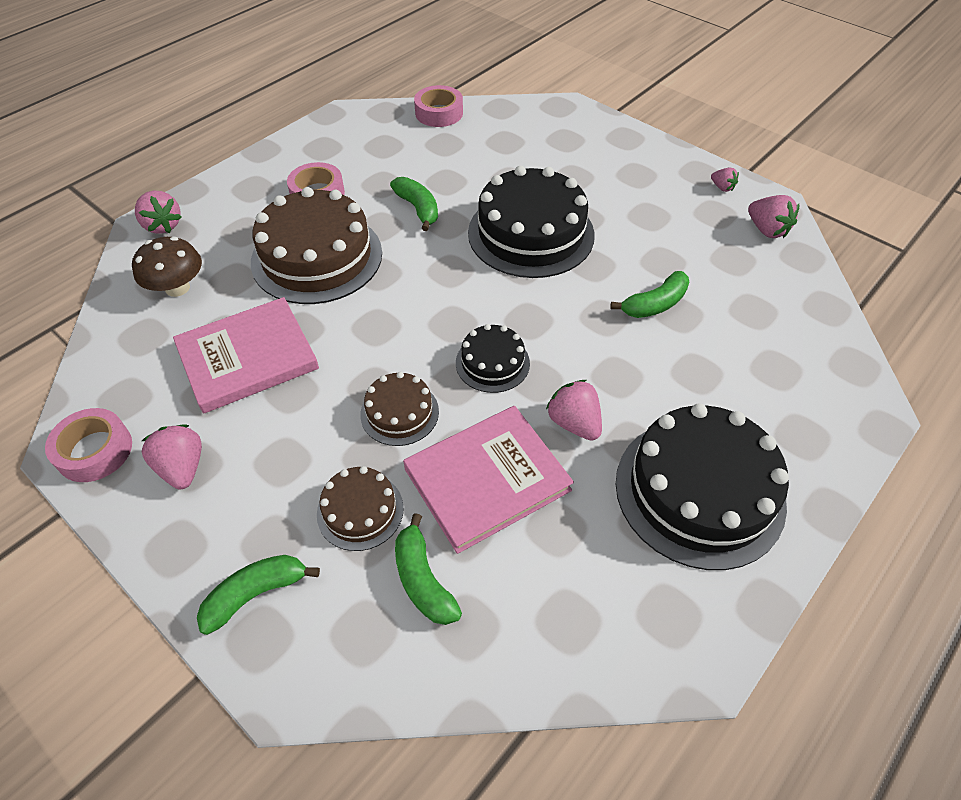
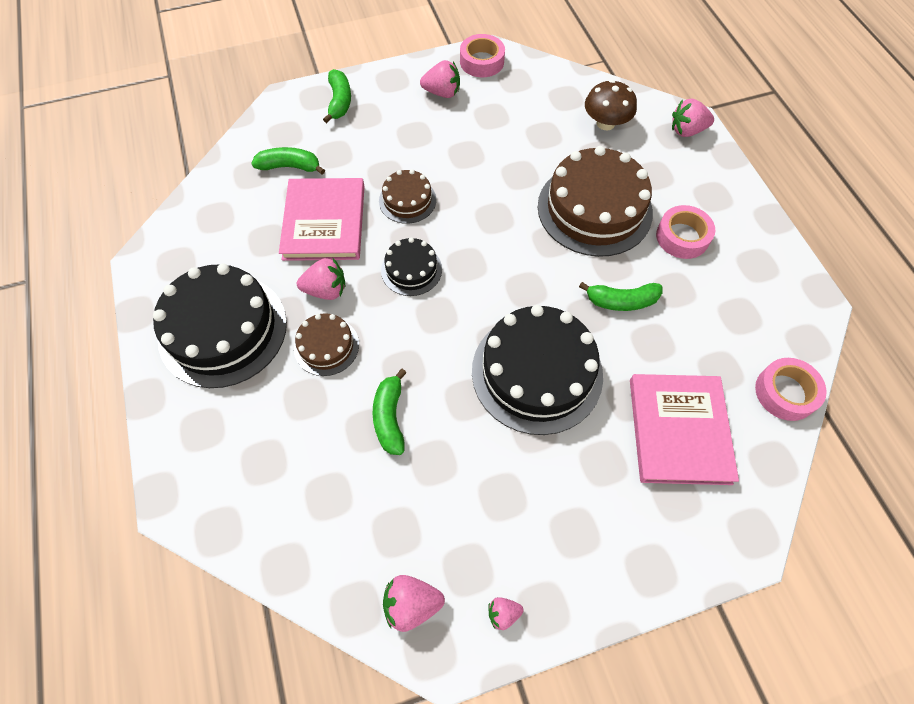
camera: 120 degrees right, 10 degrees up
pink book [173,297,319,414] -> pink book moved to [630,374,739,485]
brown cake [317,466,404,551] -> brown cake moved to [294,313,359,376]

